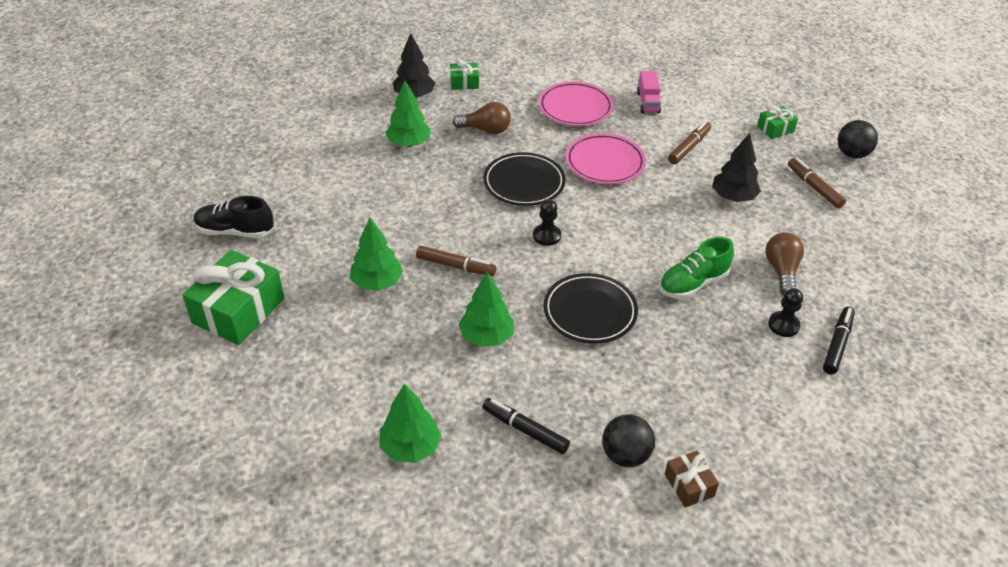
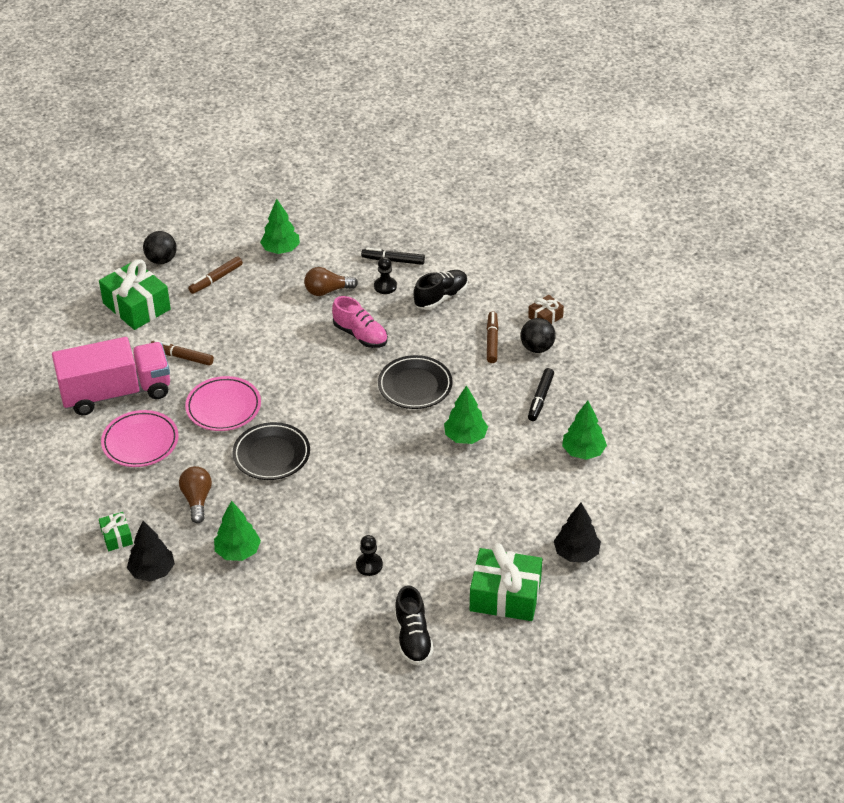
camera: 105 degrees left, 0 degrees up
green tree [350,218,403,291] -> green tree moved to [260,199,300,254]
brown marker [416,246,497,276] -> brown marker moved to [487,311,499,363]
black pawn [533,199,561,246] -> black pawn moved to [356,535,383,576]
pink truck [637,71,661,113] -> pink truck [52,337,170,415], size x2.38
green shoe [659,237,734,299] -> pink shoe [332,296,388,348]
black tree [712,133,761,202] -> black tree moved to [554,503,601,562]
green gift [757,105,798,139] -> green gift [99,259,171,330], size x2.02
none -> black shoe [414,270,468,310]

